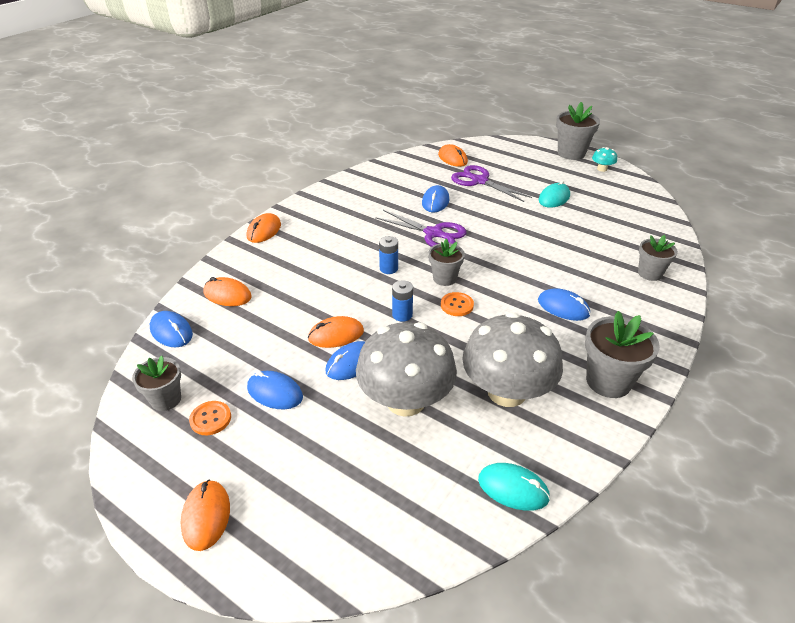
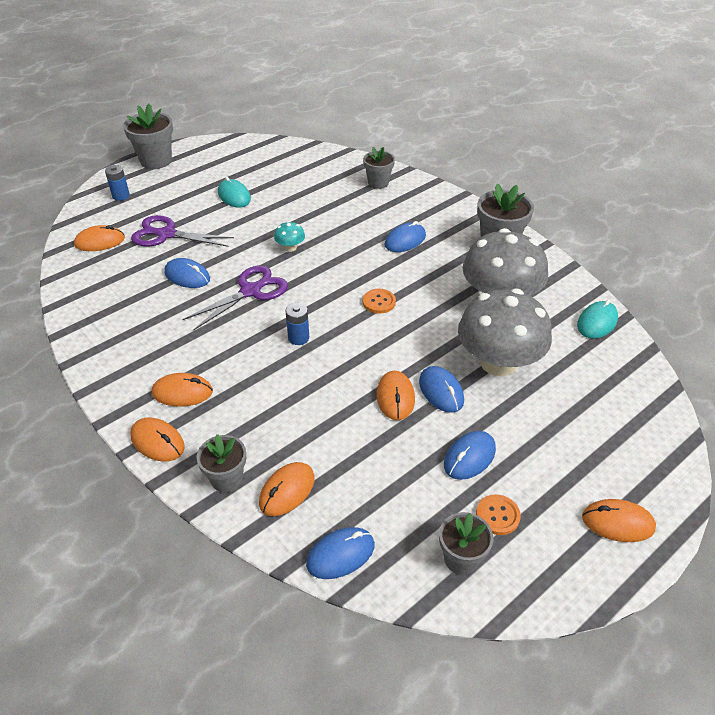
camera: 75 degrees left, 5 degrees up
blue battery [392,280,413,322] -> blue battery moved to [105,165,130,201]
grey flower pot [428,239,465,286] -> grey flower pot moved to [197,434,246,492]
purple scissors [451,165,532,202] -> purple scissors turned 45 degrees clockwise [131,215,234,247]
turquoise mushroom [592,147,617,172] -> turquoise mushroom moved to [274,221,305,252]
none -> orange mouse [152,373,213,407]

